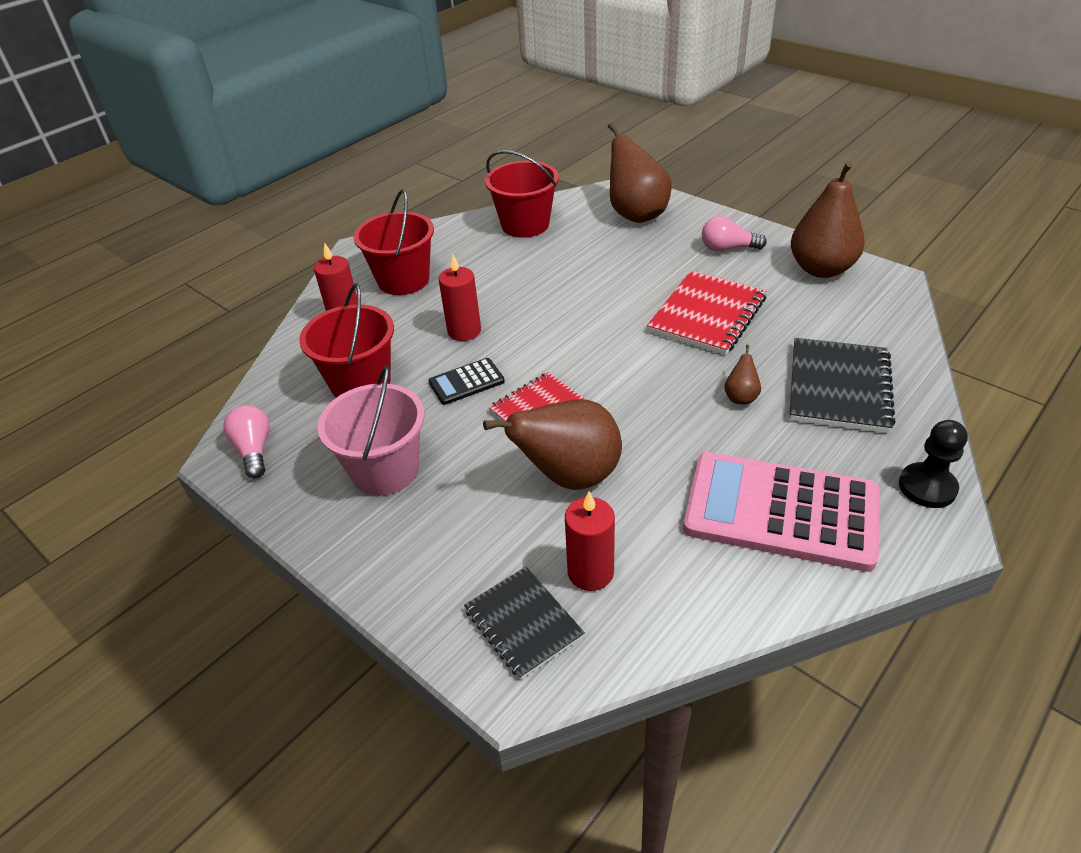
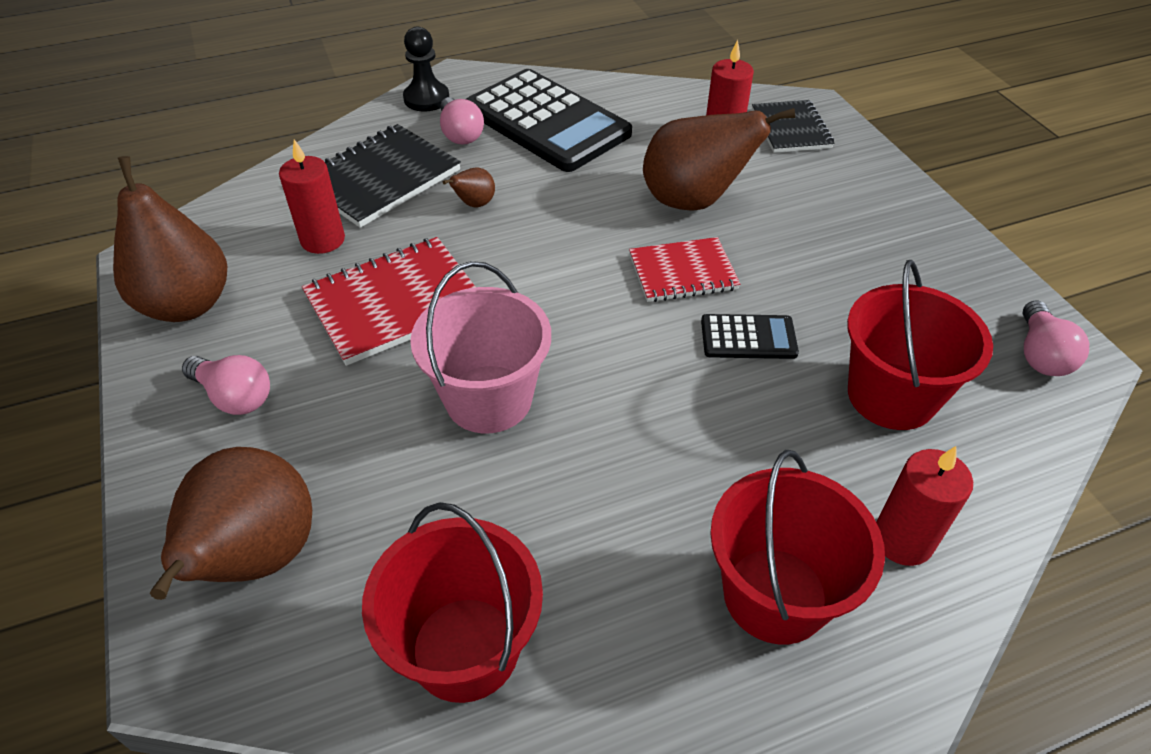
camera: 155 degrees left, 5 degrees up
pink bucket [317,366,425,496] -> pink bucket moved to [410,261,551,433]
red candle [439,254,481,341] -> red candle moved to [279,139,345,254]
pink calculator [683,452,880,572] -> black calculator [466,69,632,172]
none -> pink light bulb [440,97,484,144]

